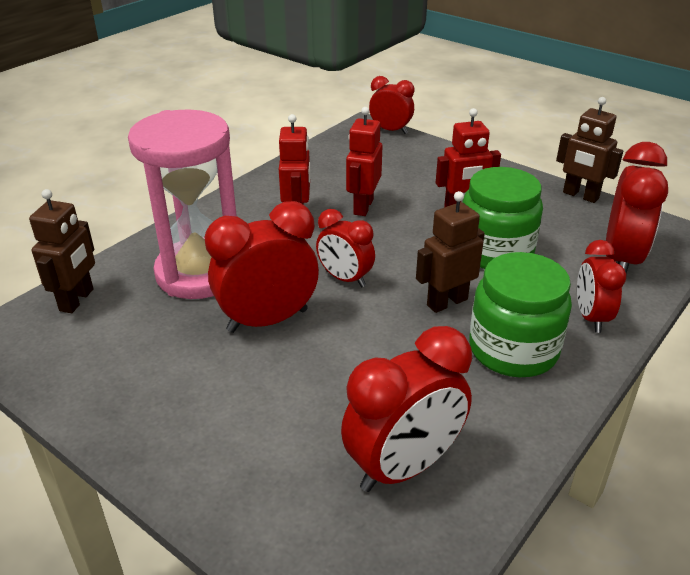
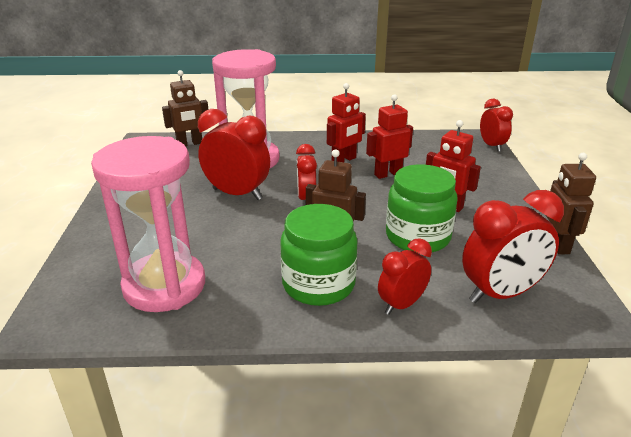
camera: 50 degrees right, 5 degrees down
red clock [341,326,472,492] -> pink hourglass [91,136,205,312]

